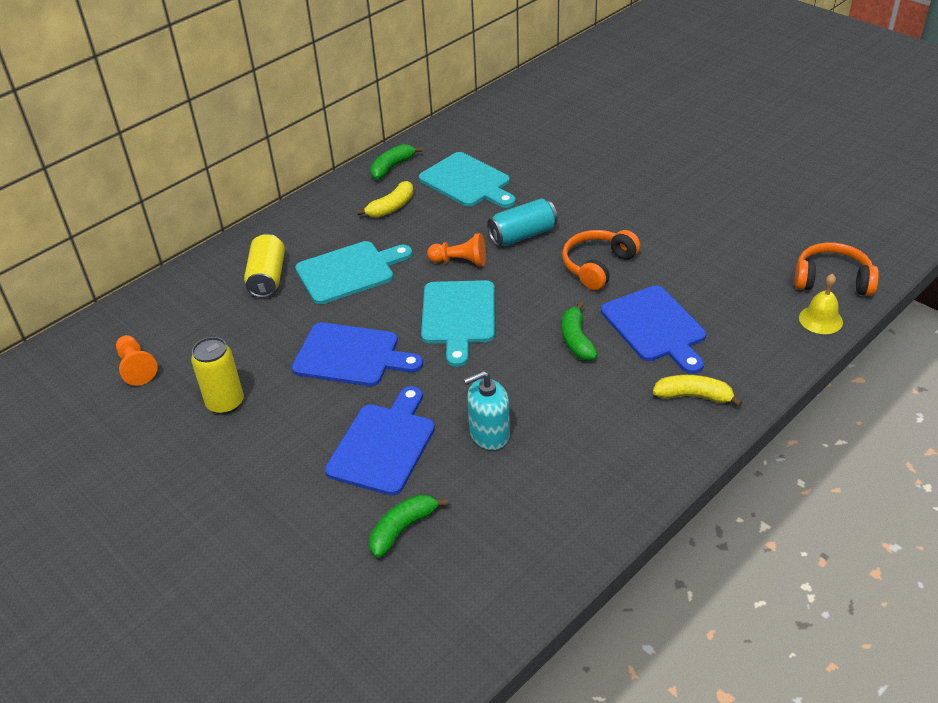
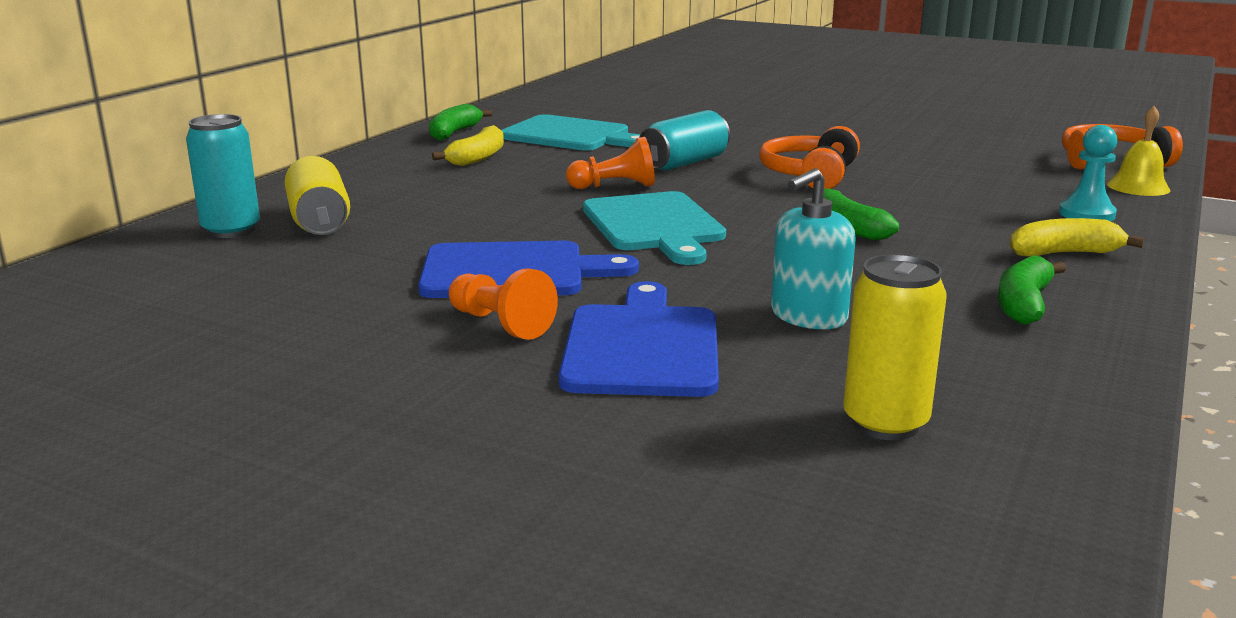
camera: 20 degrees left, 20 degrees down
orange pawn [116,335,158,386] -> orange pawn moved to [449,269,558,340]
yellow can [191,337,244,415] -> yellow can moved to [843,254,947,440]
turquoise cutting board [295,241,412,304] -> none
green banana [369,494,448,558] -> green banana moved to [998,255,1067,325]
blue cutting board [601,285,706,374] -> none
none -> turquoise can [186,114,260,238]
none -> turquoise pawn [1059,125,1117,221]

